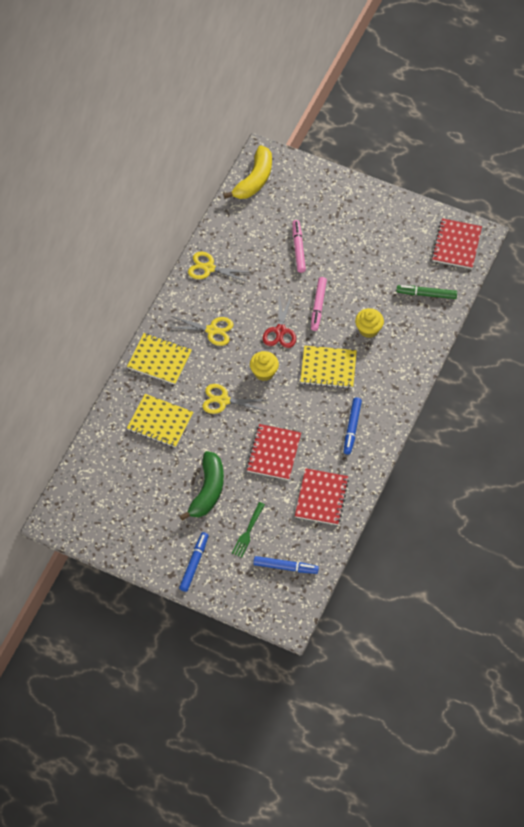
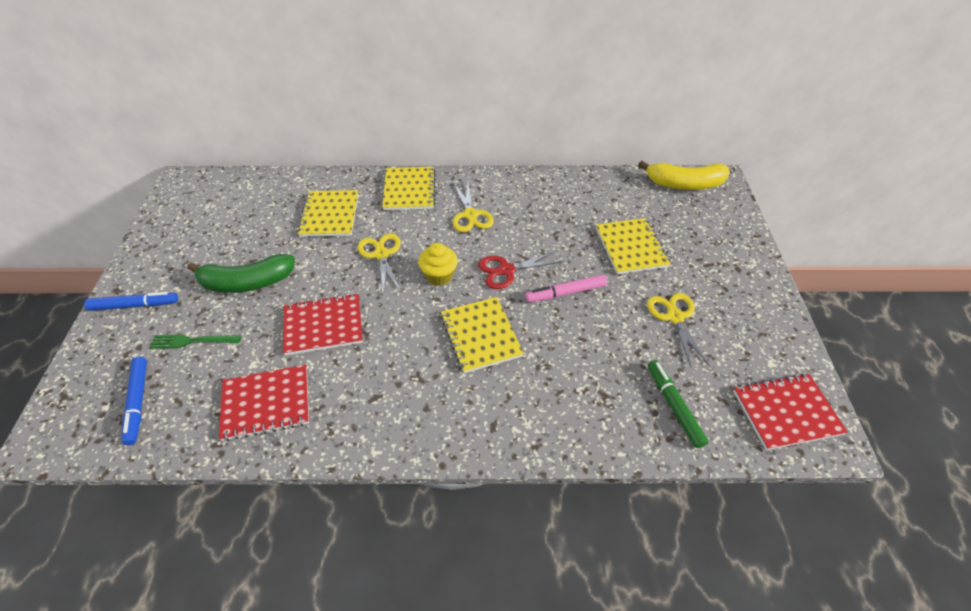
camera: 65 degrees right, 10 degrees down
yellow scissors [188,252,249,282] -> yellow scissors moved to [647,293,710,369]
pink marker [292,220,306,273] -> yellow notebook [596,218,671,274]
blue marker [344,397,362,455] -> none
yellow cupcake [355,308,384,338] -> none

